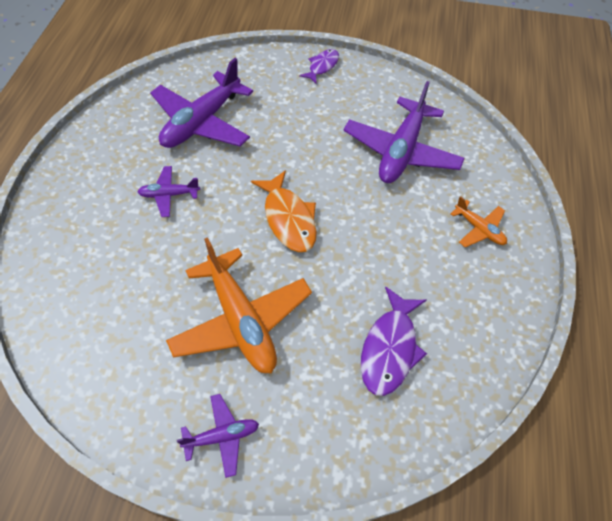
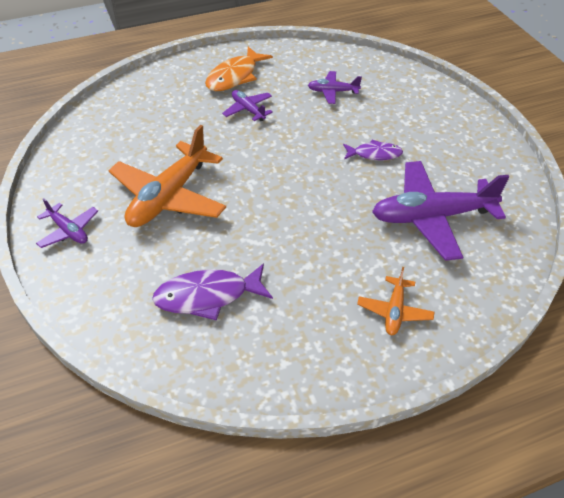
camera: 60 degrees right, 10 degrees down
purple plane [150,58,253,148] -> purple plane [308,71,362,104], size x0.49
orange fish [251,170,317,252] -> orange fish moved to [205,46,273,91]
purple fish [299,49,339,84] -> purple fish moved to [343,140,403,160]

